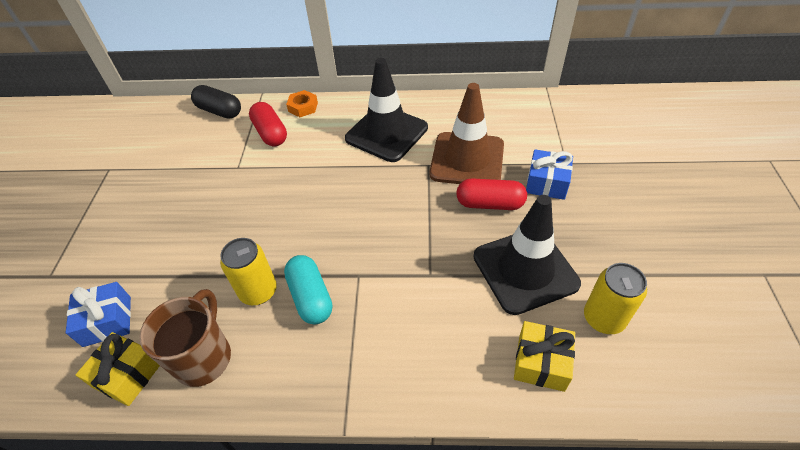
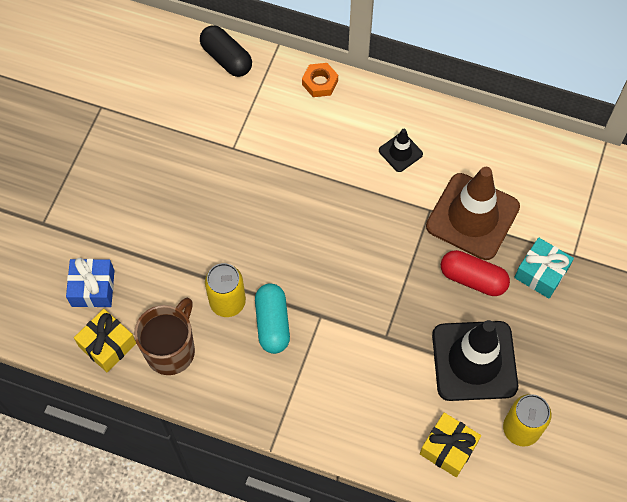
camera: 15 degrees right, 15 degrees up
red capsule [249,102,287,146] -> none
black traffic cone [345,58,428,162] -> black traffic cone [379,129,423,172], size x0.47
blue gift [526,149,573,200] -> turquoise gift [514,238,574,299]

